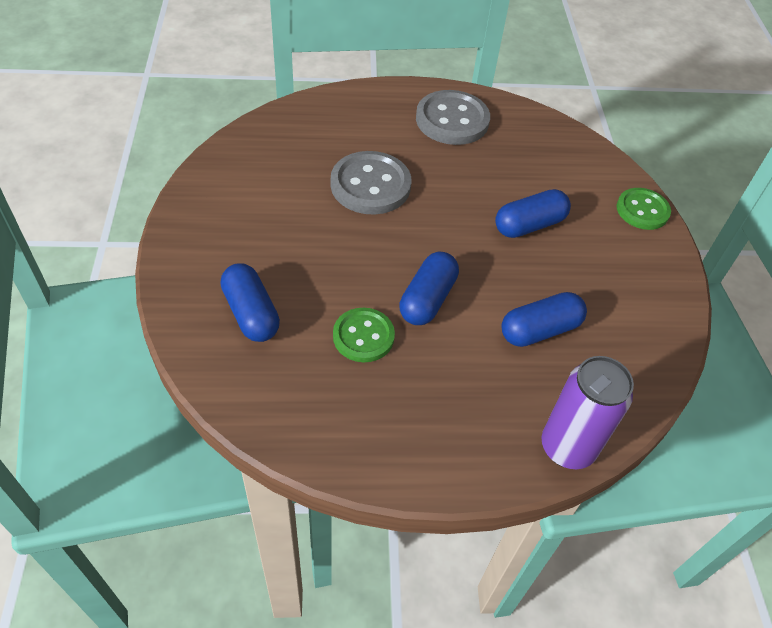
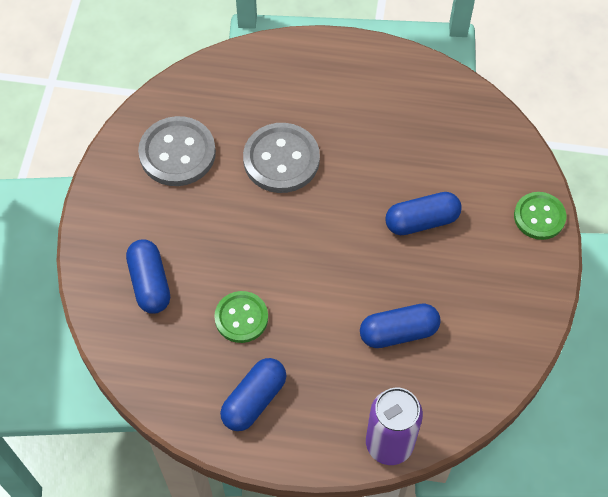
camera: 15 degrees right, 10 degrees up
blue capsule [399,252,459,325] -> blue capsule moved to [220,358,286,431]
grey button [416,90,490,145] -> grey button moved to [138,116,216,186]

